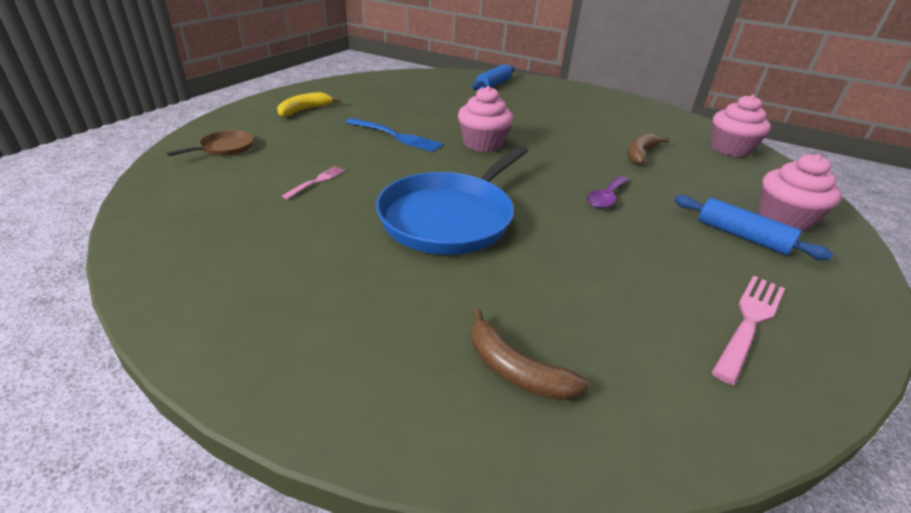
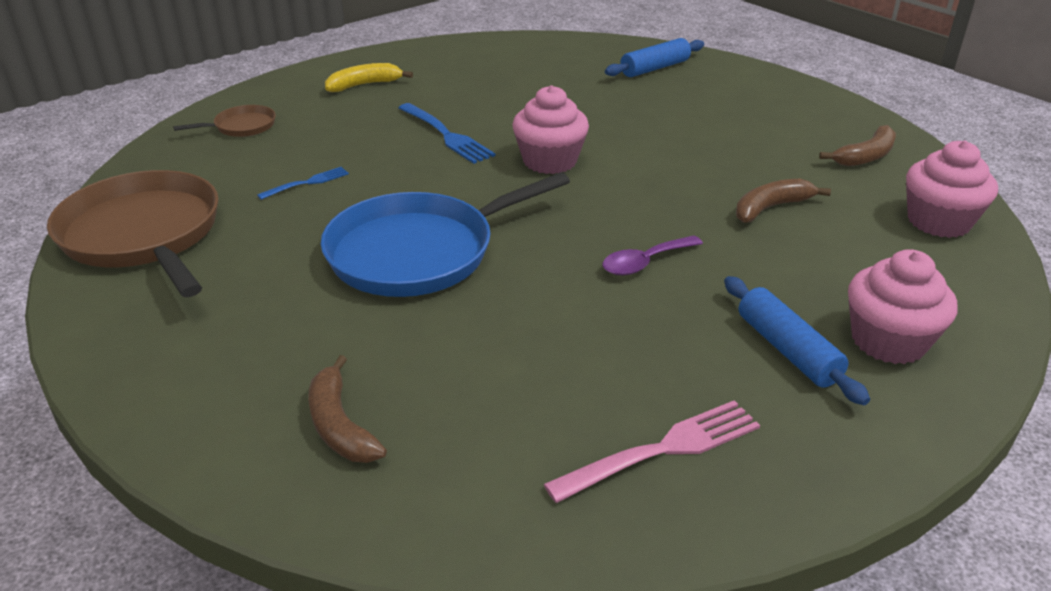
camera: 25 degrees right, 0 degrees up
pink fork [282,166,345,199] -> blue fork [257,167,349,200]
none -> brown pan [47,170,219,297]
none -> brown banana [819,125,896,166]

